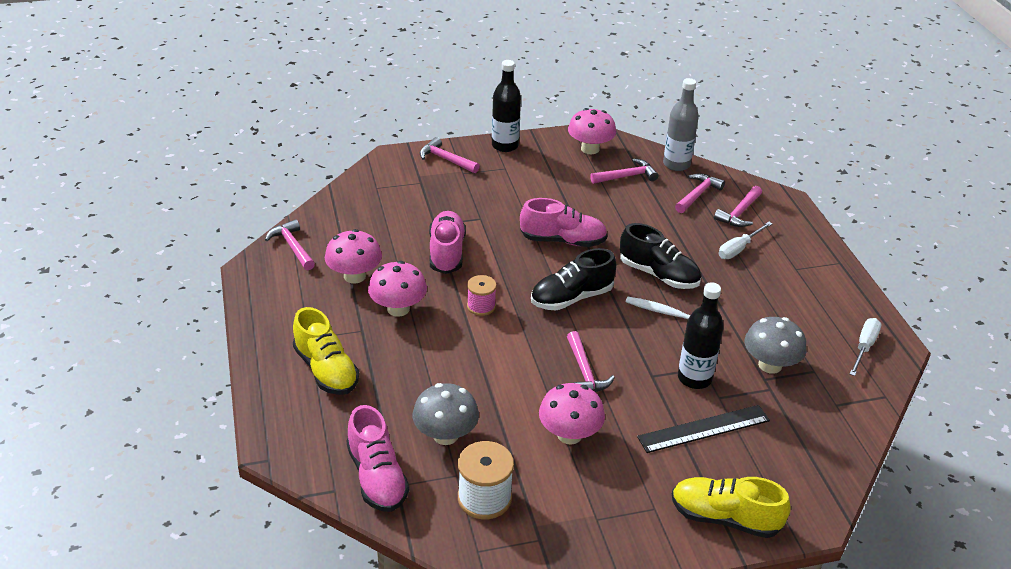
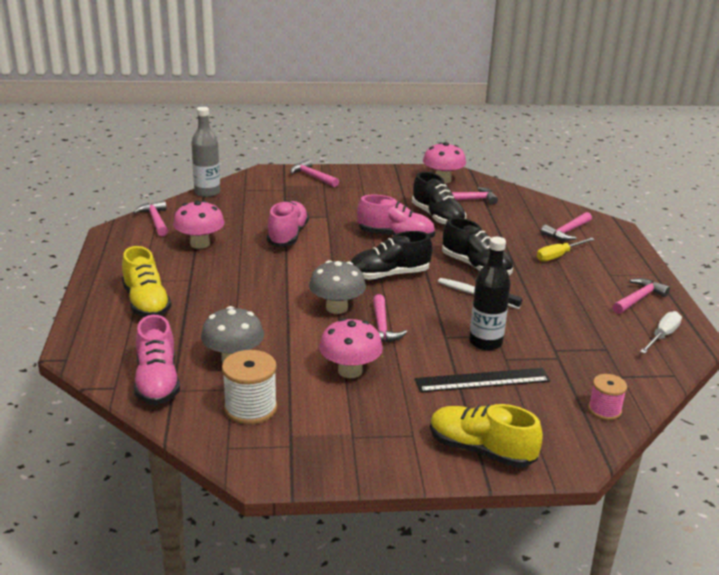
camera: 10 degrees right, 10 degrees down
pink mushroom [368,261,427,317] -> none
pink spool [467,275,496,316] -> pink spool moved to [588,374,627,420]
black bottle [492,60,521,152] -> none
grey bottle [663,78,699,171] -> grey bottle moved to [191,107,220,197]
pink hammer [675,173,725,213] -> pink hammer moved to [612,278,670,314]
white screwdriver [719,222,773,259] -> yellow screwdriver [537,238,595,262]
grey mushroom [744,317,806,374] -> grey mushroom moved to [309,260,366,314]
none -> black shoe [412,172,466,225]

